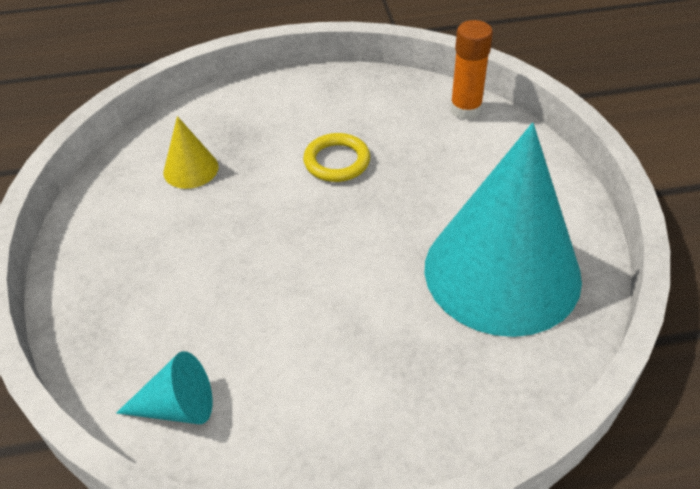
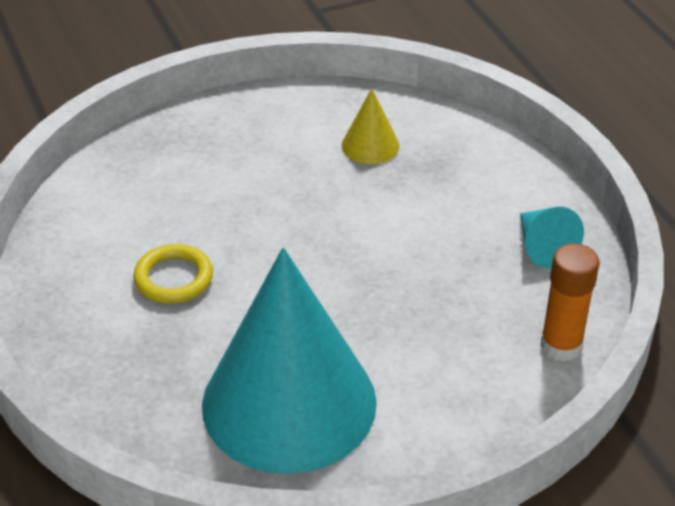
camera: 75 degrees right, 5 degrees down
turquoise cone [116,351,213,424] -> turquoise cone moved to [520,207,584,268]
yellow ring [303,133,370,182] -> yellow ring moved to [133,244,213,304]

